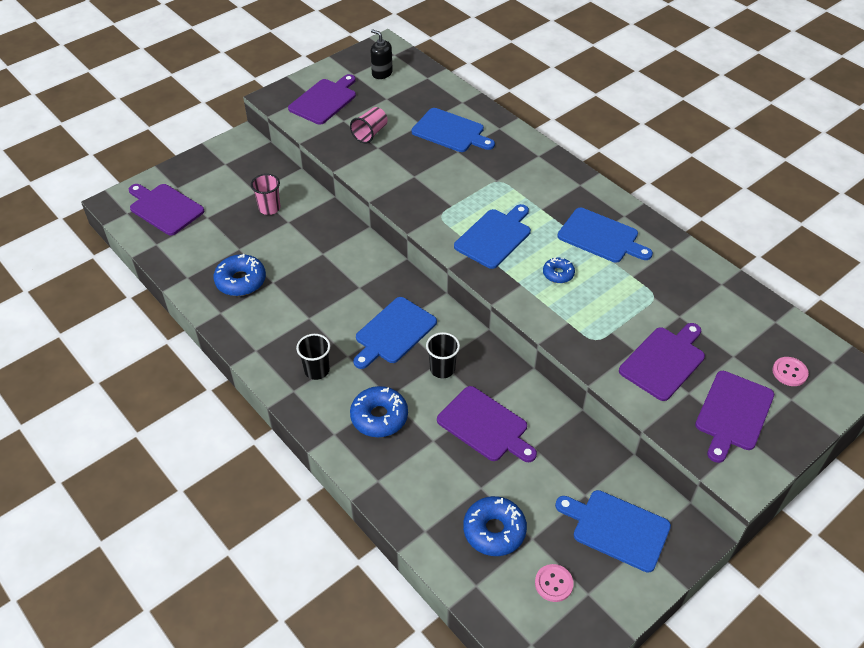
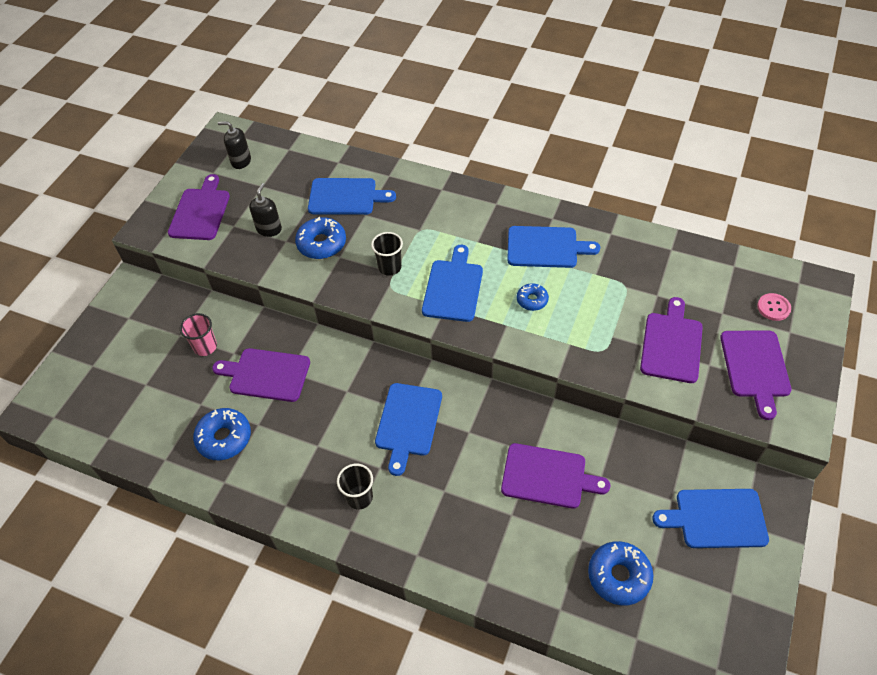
camera: 25 degrees left, 5 degrees up
purple cutting board [129,184,204,235] -> purple cutting board moved to [212,348,310,402]
pink cup [350,107,388,144] -> black soap dispenser [249,183,282,237]
blue donut [350,386,408,437] -> blue donut moved to [295,217,346,259]
black cup [426,332,460,378] -> black cup moved to [371,232,403,276]
pink button [535,564,574,602] -> none

